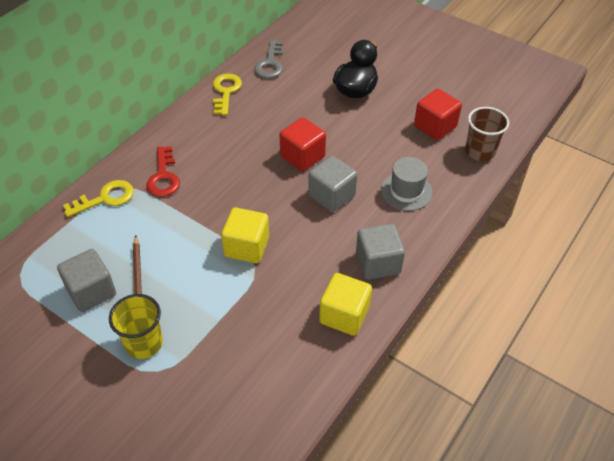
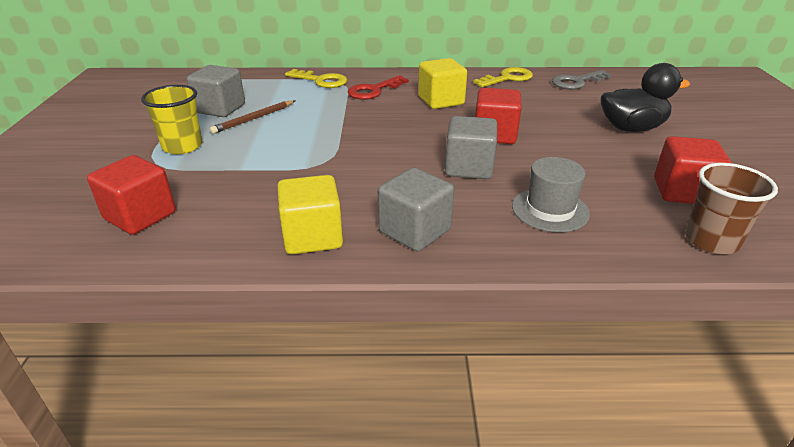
camera: 55 degrees right, 15 degrees down
yellow cube [221,208,269,263] -> yellow cube moved to [418,58,467,109]
none -> red cube [87,155,176,235]

